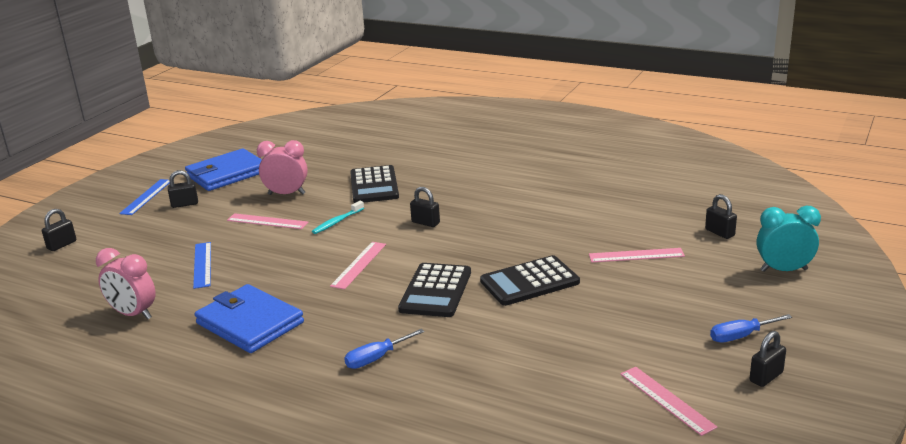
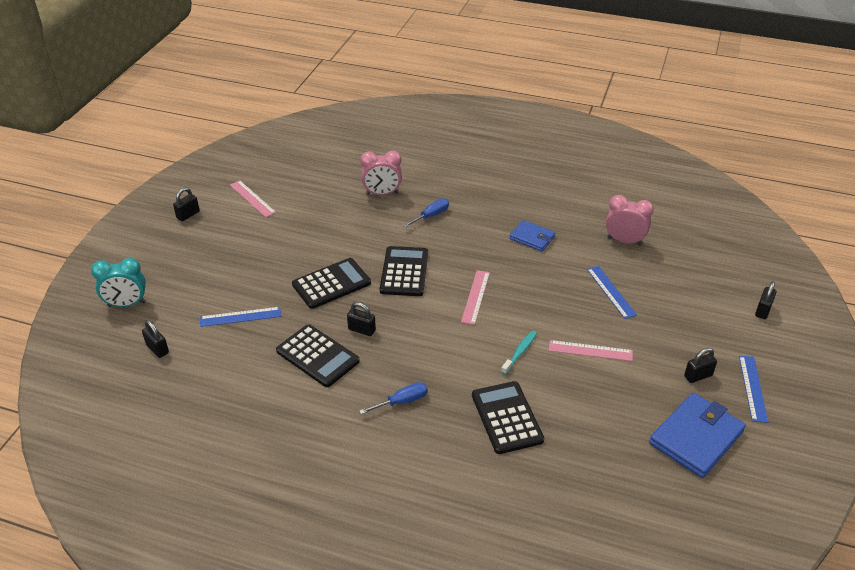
camera: 170 degrees right, 15 degrees up
blue wallet [195,284,304,353] -> blue wallet [510,220,555,252], size x0.59
pink clock [257,140,308,195] -> pink clock moved to [360,150,402,195]
black padlock [410,187,440,227] -> black padlock moved to [347,302,376,336]
pink ruler [589,248,685,262] -> blue ruler [200,307,281,327]
blue screwdriver [710,314,792,343] -> blue screwdriver moved to [359,382,428,414]
none -> black calculator [276,324,360,387]

